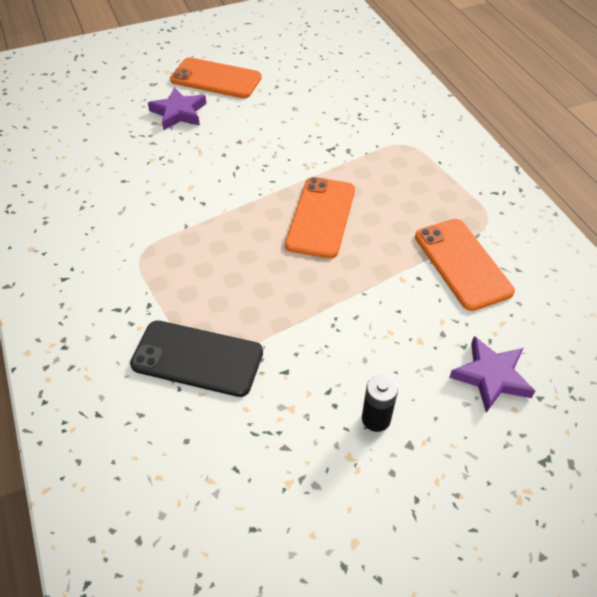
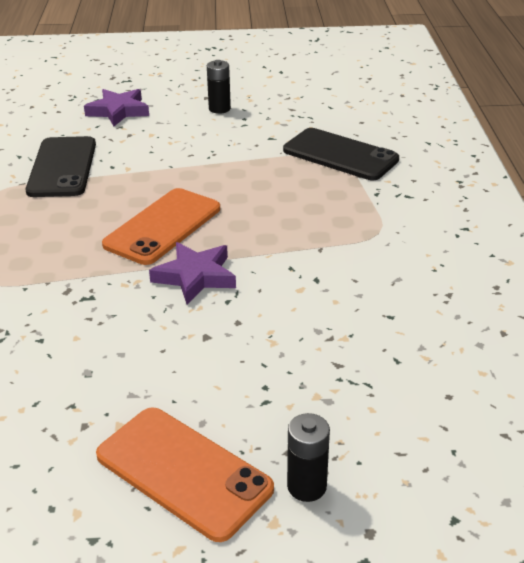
camera: 160 degrees left, 15 degrees down
purple star [148,87,206,131] -> purple star moved to [149,242,236,304]
orange phone [415,219,515,311] -> black phone [26,136,96,197]
none -> black battery [287,413,330,502]

